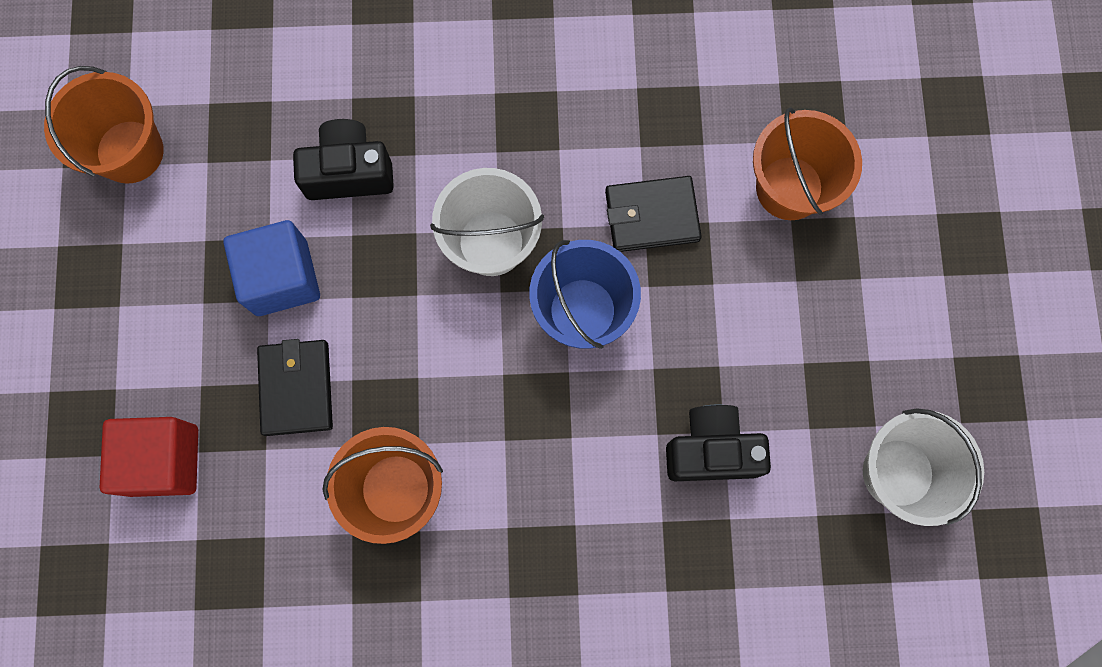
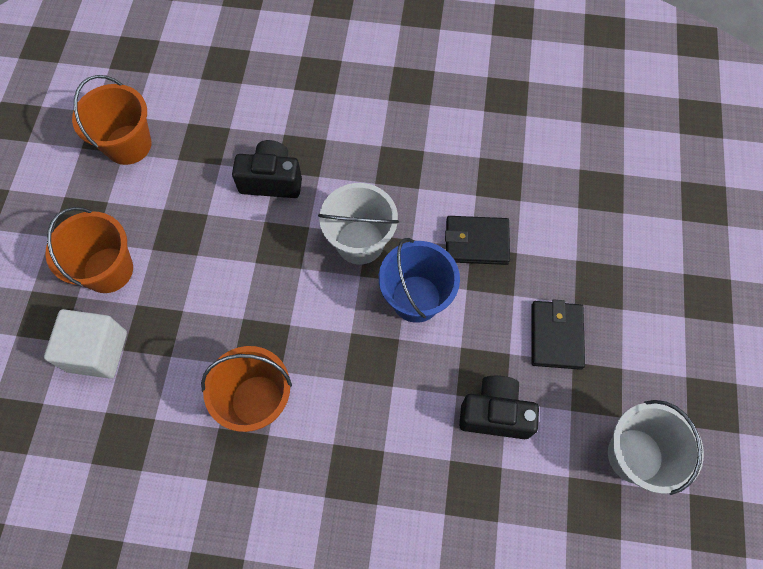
camera: 10 degrees right, 10 degrees down
red cube [100,417,198,497] -> white cube [44,309,127,378]
blue cube [223,220,320,316] -> none
black wallet [257,339,333,436] -> black wallet moved to [531,299,585,370]
orange bucket [753,107,862,220] -> orange bucket moved to [46,207,133,293]

